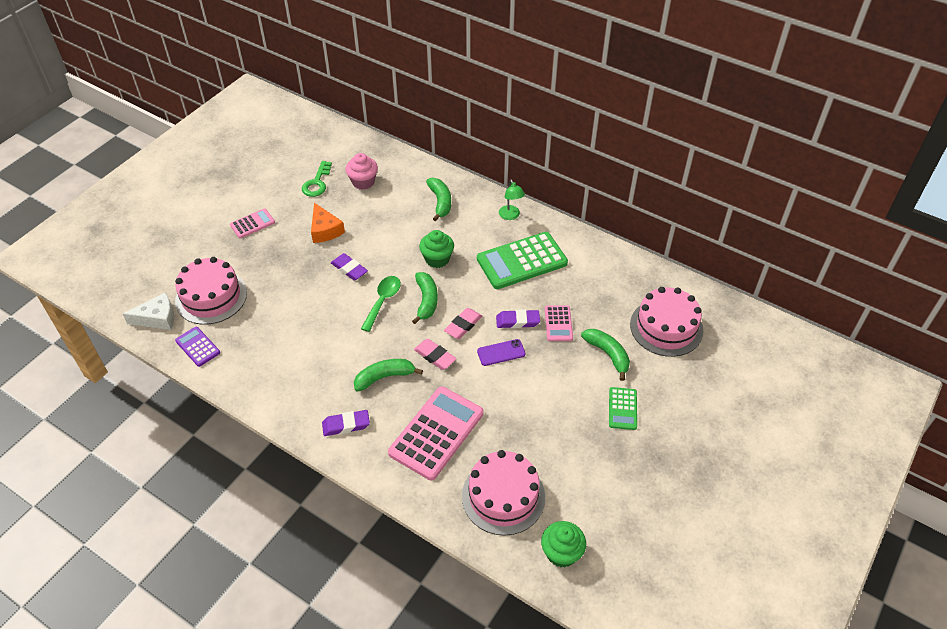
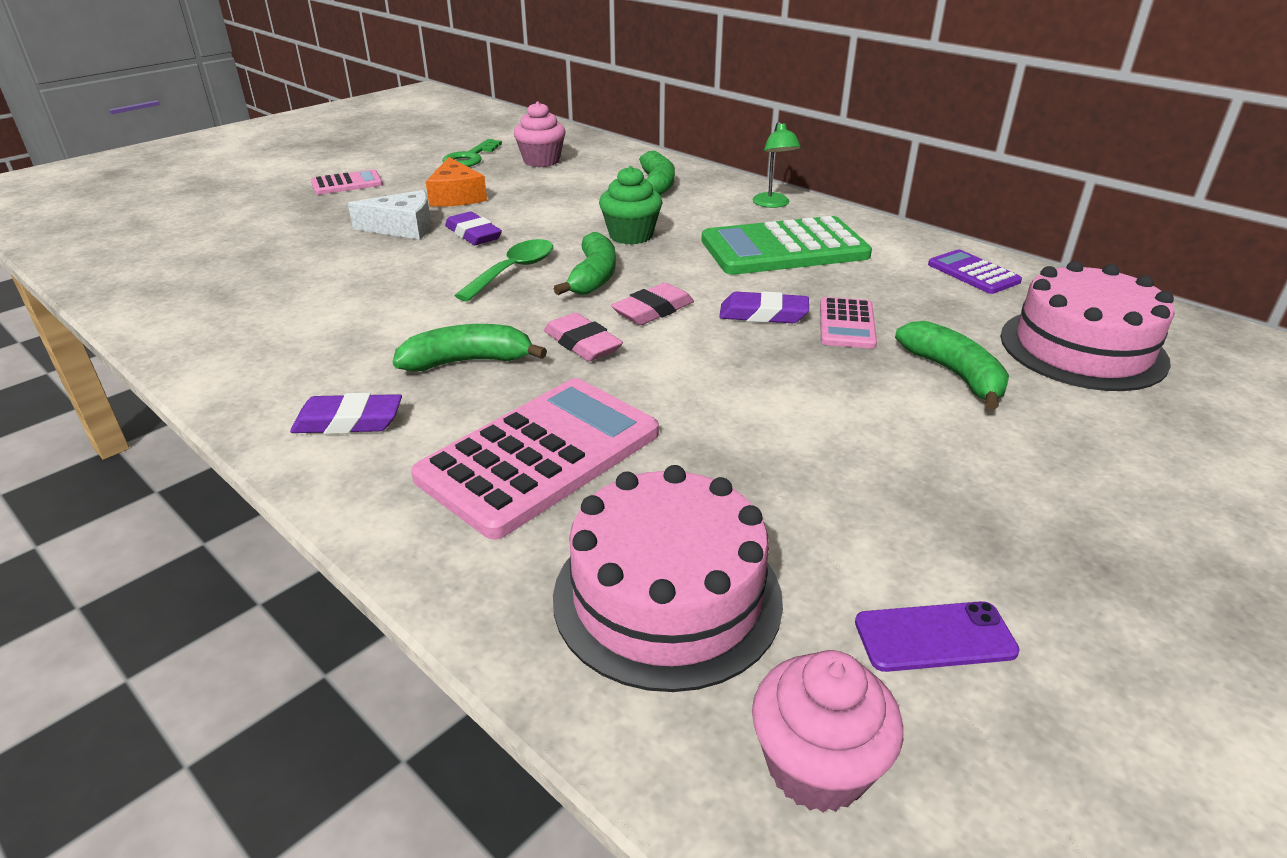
camera: 10 degrees right, 15 degrees down
white cheese [123,292,174,330] -> white cheese moved to [348,190,431,240]
pink cake [175,257,247,324] -> none
purple calculator [175,327,220,367] -> purple calculator moved to [928,249,1022,294]
purple phone [477,339,526,366] -> purple phone moved to [855,601,1020,672]
green cupcake [541,521,586,568] -> pink cupcake [752,650,903,812]
green calculator [609,387,637,430] -> none

